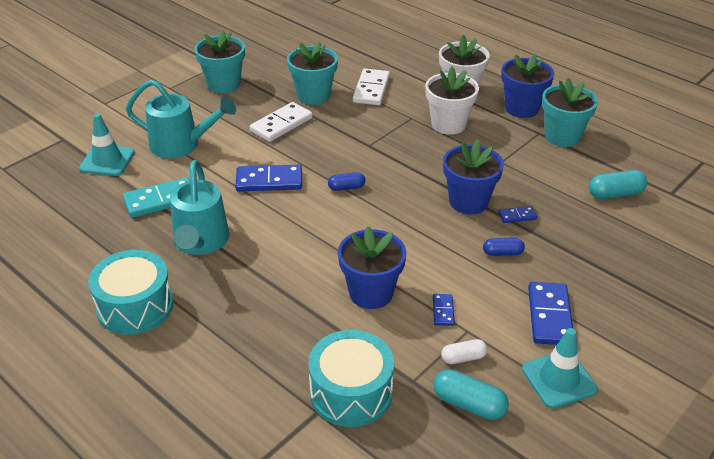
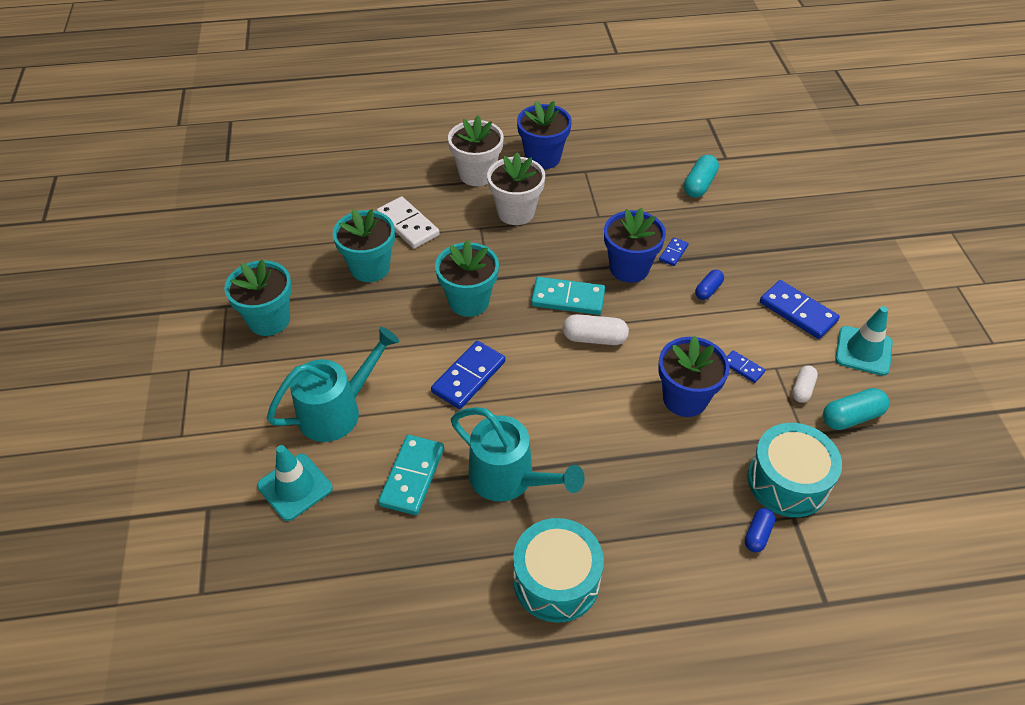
camera: 50 degrees left, 10 degrees up
white domino [250,102,313,142] -> none
blue capsule [328,172,366,191] -> blue capsule moved to [745,508,775,553]
turquoise flower pot [542,78,598,147] -> turquoise flower pot moved to [435,240,499,317]
none -> turquoise domino [531,277,605,315]
none -> white capsule [563,314,629,345]

